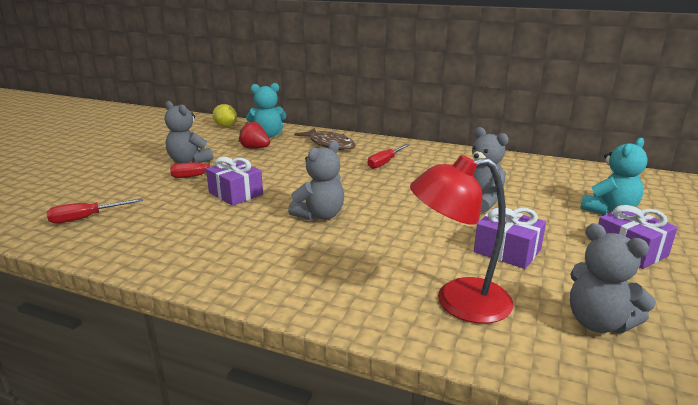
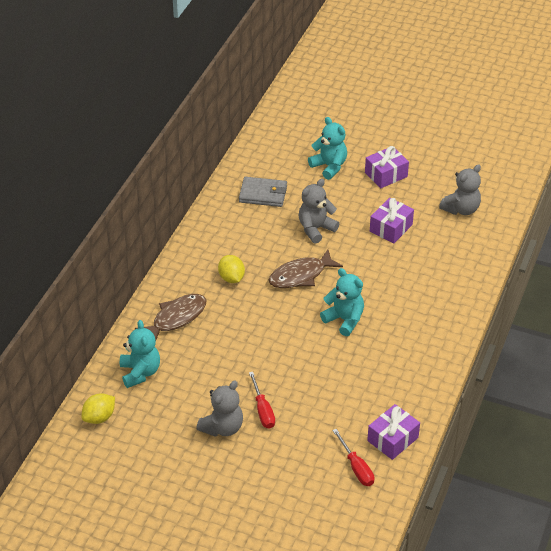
camera: 90 degrees left, 20 degrees up
purple gift [206,157,263,206] -> purple gift moved to [367,404,420,460]
red strawberry [239,122,270,149] -> none
grey teddy bear [288,141,344,221] -> turquoise teddy bear [320,268,364,336]
red screwdriver [368,144,409,169] -> yellow lemon [218,255,245,283]
red lamp [410,155,513,324] -> none
none -> grey wallet [239,177,287,207]
none -> brown fish [269,249,343,288]

